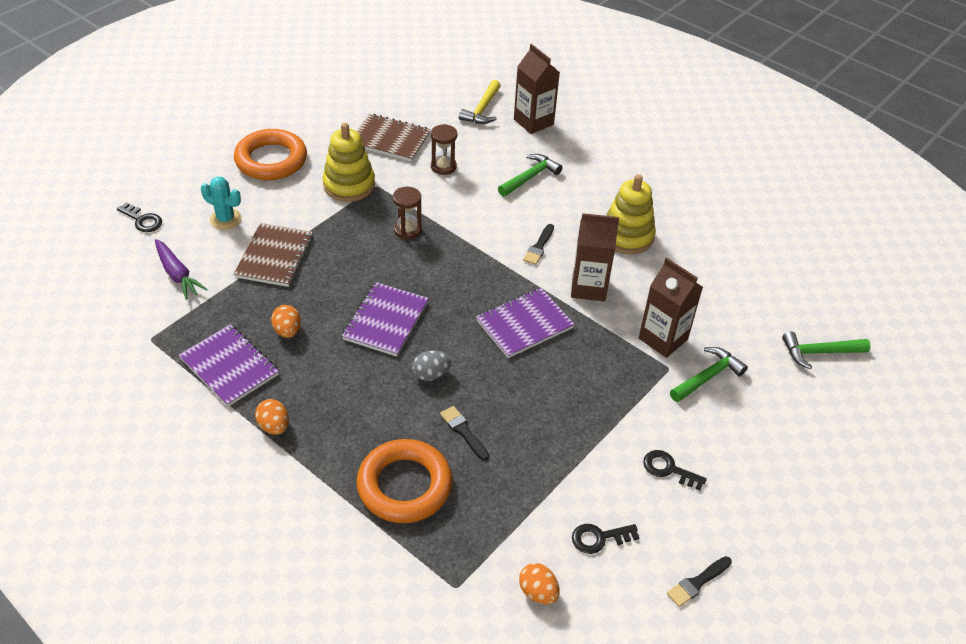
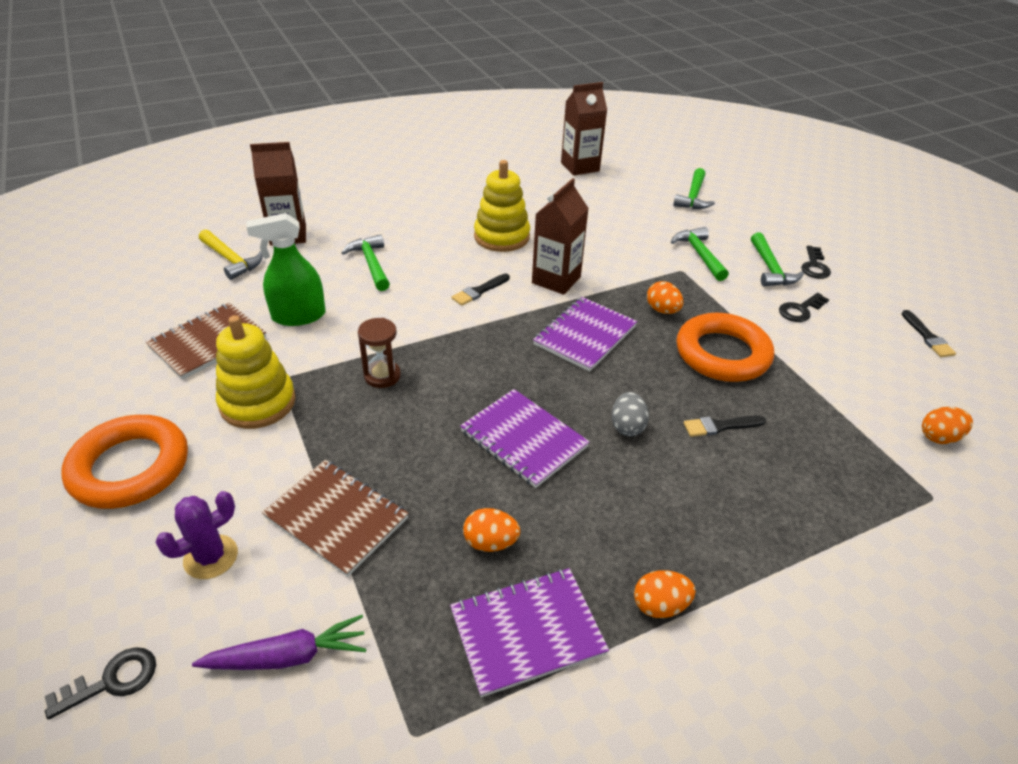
camera: 65 degrees left, 5 degrees down
turquoise cactus [201,176,242,230] -> purple cactus [155,491,238,579]
orange ring [356,439,452,523] -> orange ring moved to [676,313,774,382]
brown hourglass [431,124,457,175] -> green spray bottle [246,213,326,326]
purple notebook [476,288,575,358] -> purple notebook turned 45 degrees clockwise [533,297,637,372]
black brush [523,224,554,265] -> black brush turned 90 degrees clockwise [452,274,510,306]
black key [572,524,639,554] -> black key moved to [801,246,831,279]
brown carton [639,258,703,358] -> brown carton moved to [561,82,607,176]
none -> orange egg [647,281,683,314]
none -> green hammer [751,232,804,287]

